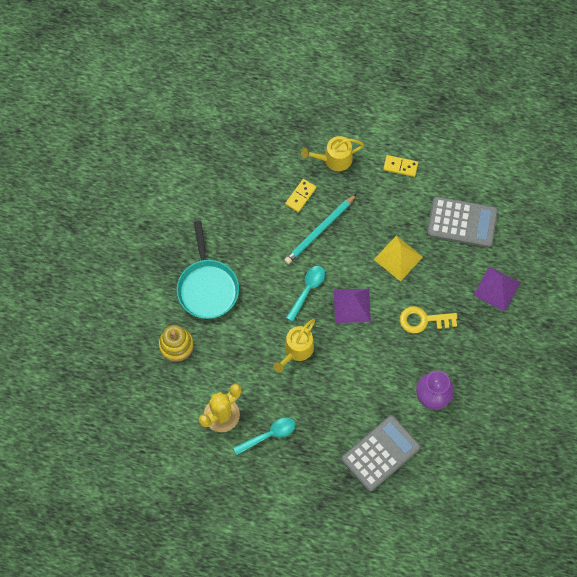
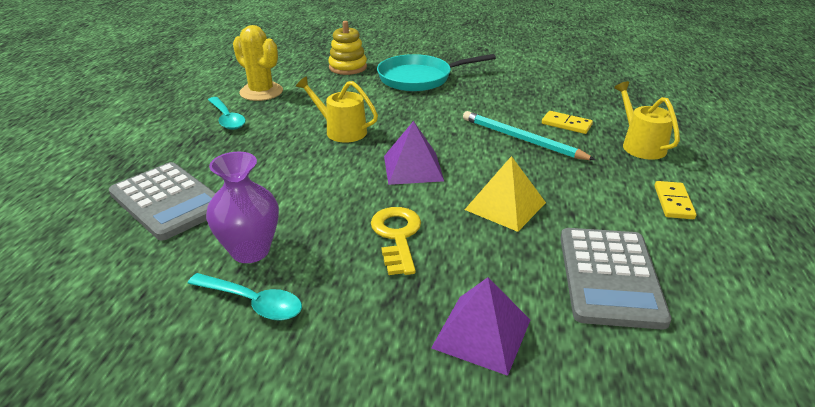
camera: 85 degrees right, 35 degrees down
turquoise spoon [286,266,325,322] -> turquoise spoon moved to [187,273,302,321]

